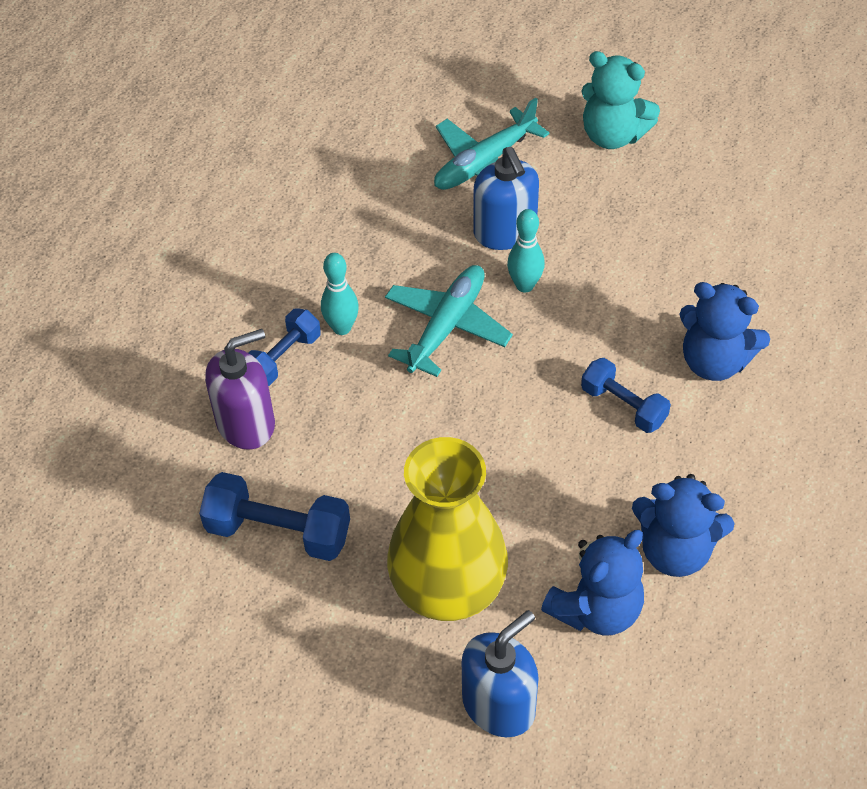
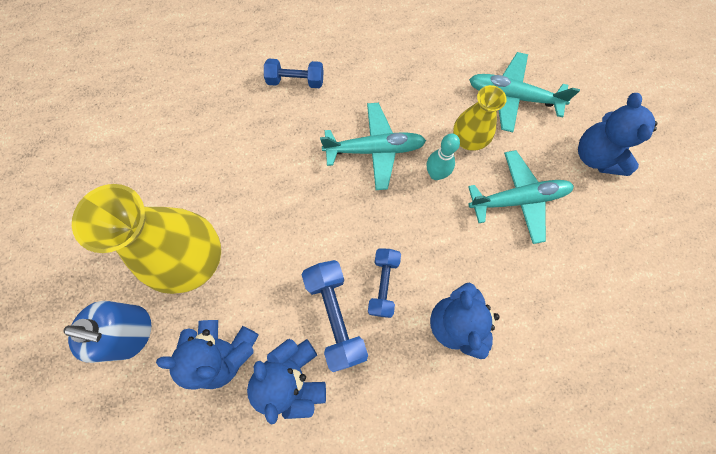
camera: 55 degrees right, 20 degrees up
blue dumbbell [199,472,350,561] -> blue dumbbell moved to [302,260,368,372]
purple soap dispenser [205,329,275,450] -> none
turquoise bowling pin [321,253,359,335] -> none
blue soap dispenser [474,147,539,250] -> yellow vase [453,85,506,151]
turquoise teddy bear [581,51,660,149] -> blue teddy bear [578,93,657,176]
none -> turquoise plane [468,150,574,244]

